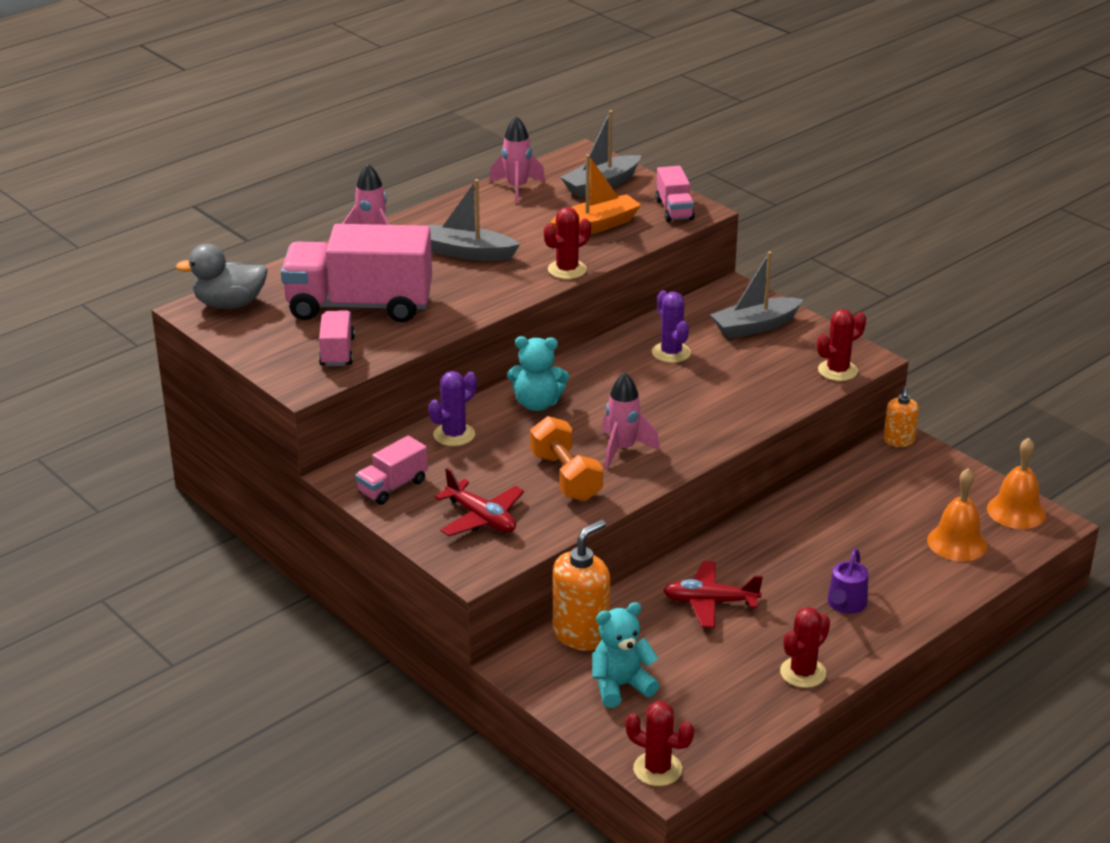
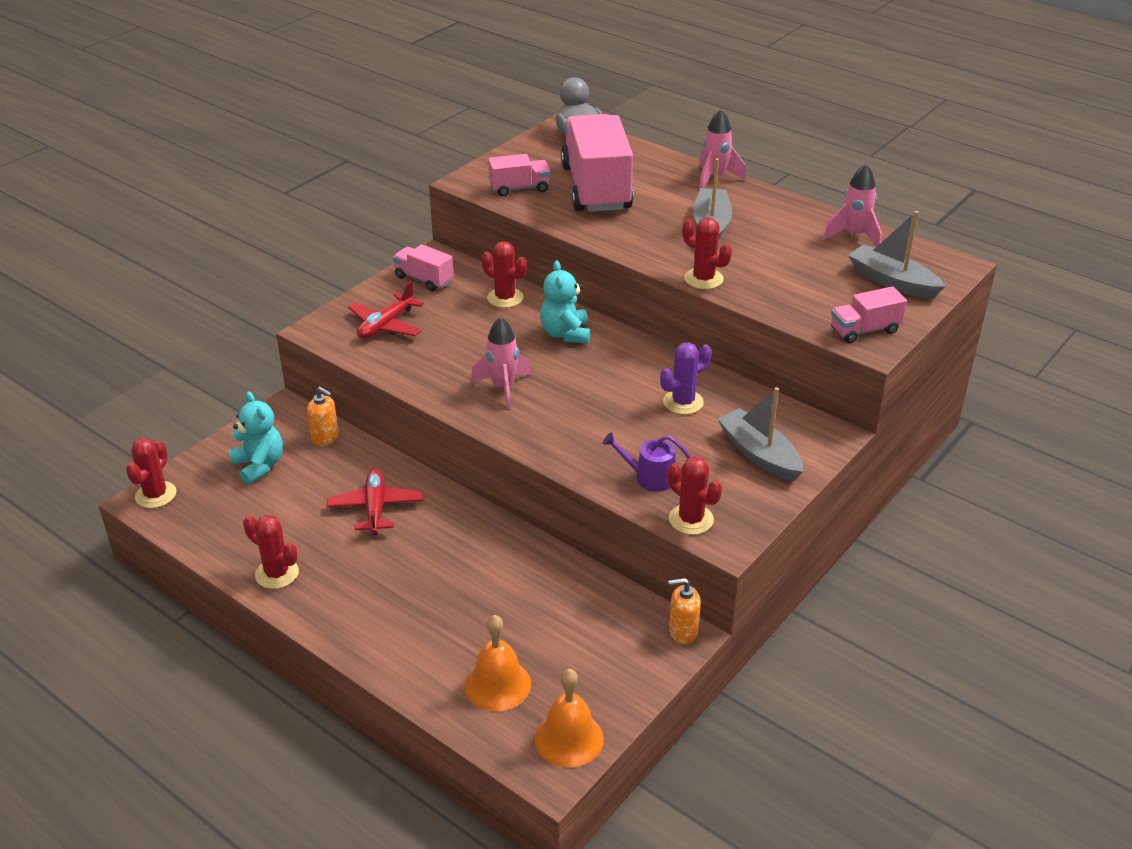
camera: 80 degrees right, 5 degrees up
purple cactus [428,371,477,446] -> red cactus [482,241,527,308]
orange dumbbell [530,416,603,501] -> none
orange boat [550,154,641,234] -> none
orange soap dispenser [553,520,610,651] -> orange soap dispenser [307,387,339,446], size x0.59
purple watering can [827,549,868,614] -> purple watering can moved to [602,432,691,492]

